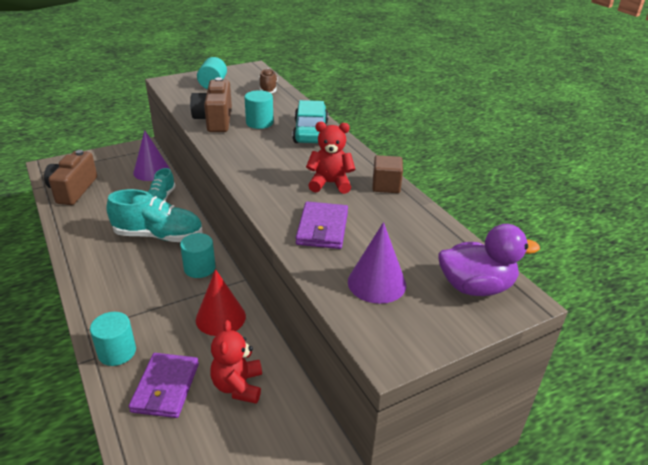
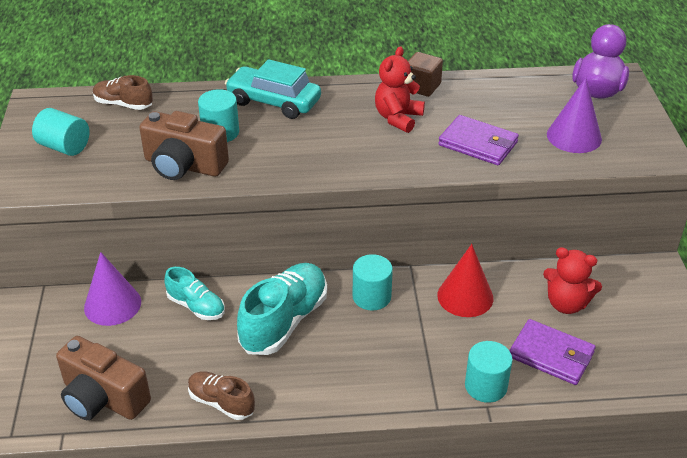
camera: 65 degrees left, 5 degrees up
none -> brown shoe [188,371,255,420]

